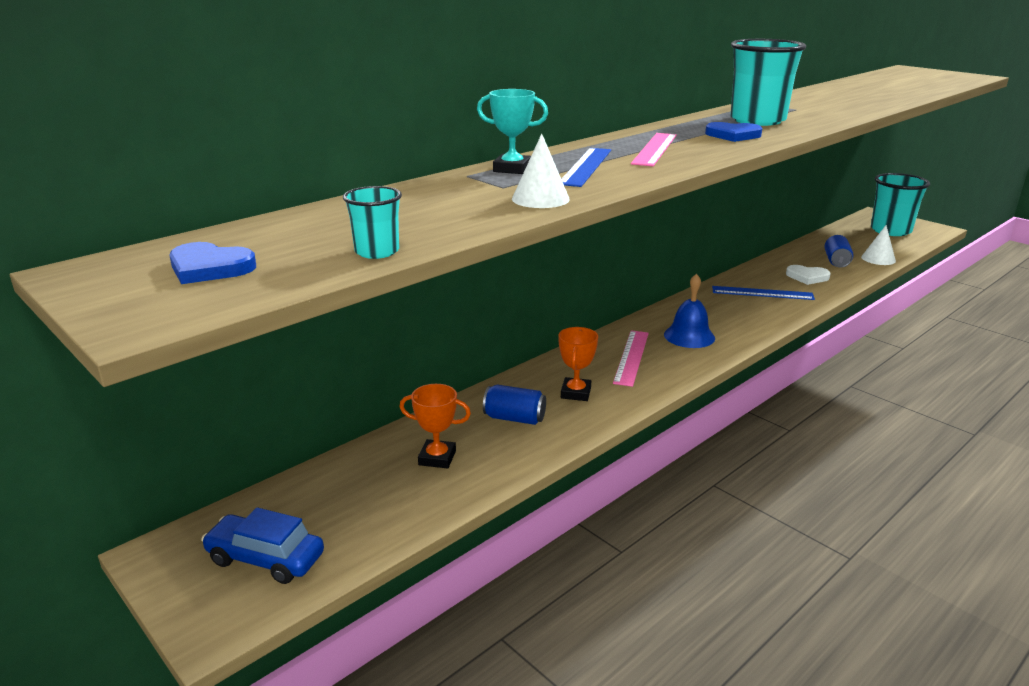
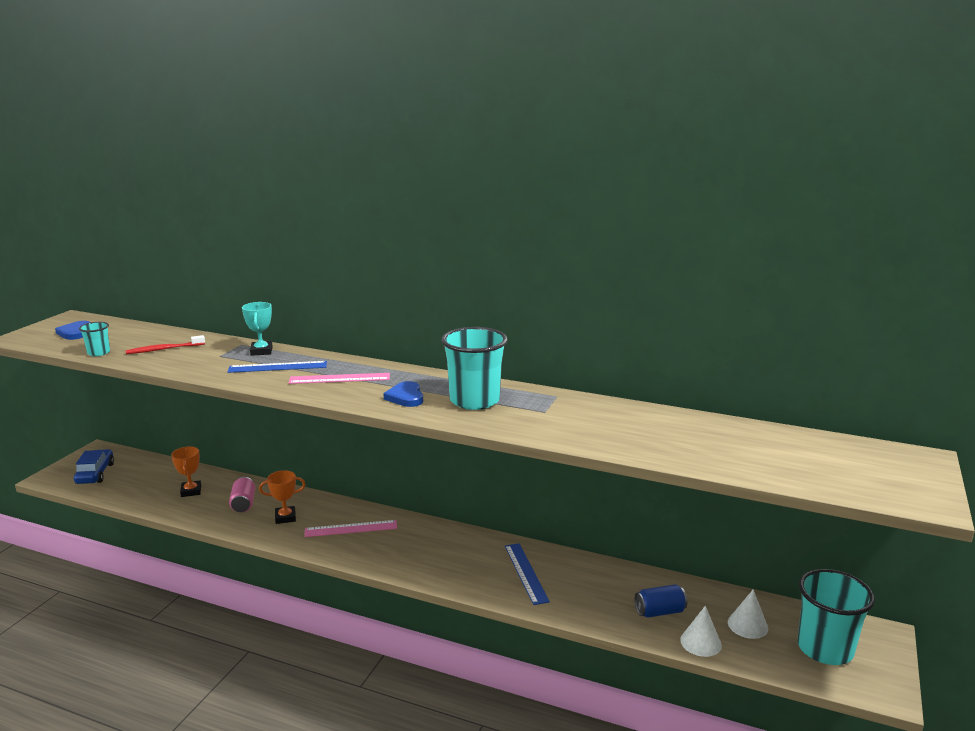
camera: 65 degrees right, 5 degrees down
blue can [483,385,546,425] -> pink can [229,477,255,512]
white cone [512,134,570,208] -> white cone moved to [728,589,768,639]
blue bell [664,273,715,348] -> none
white heart [786,265,831,285] -> none
none -> red toothbrush [126,335,205,354]

